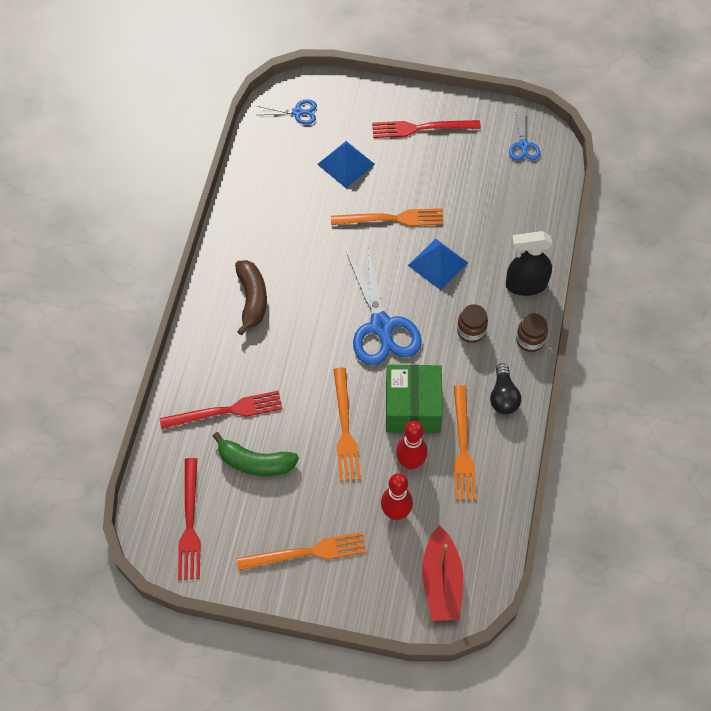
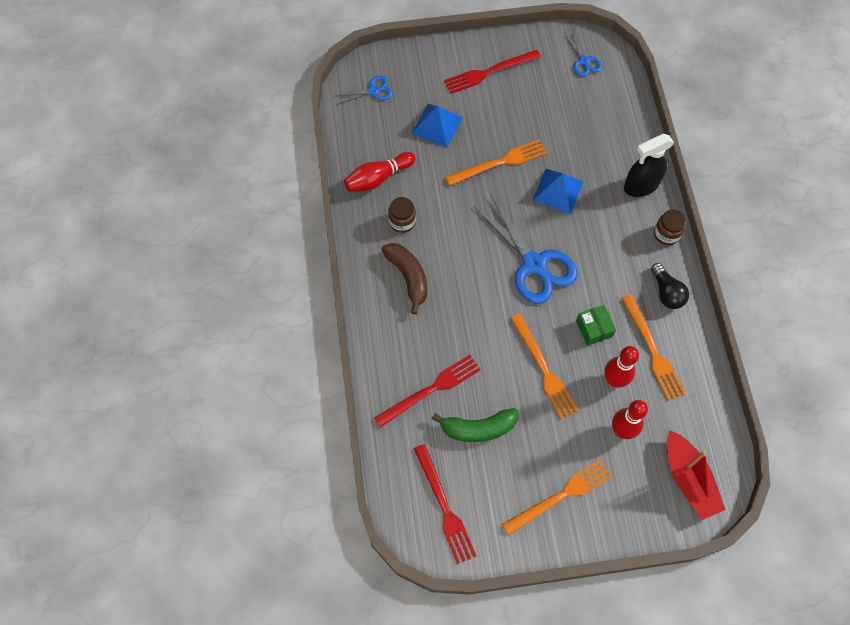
camera: 20 degrees left, 5 degrees up
green box [386,364,443,433] -> green box [576,305,616,346], size x0.55
brown jar [457,304,488,343] -> brown jar moved to [388,197,416,233]
none -> red bowling pin [344,152,416,192]

